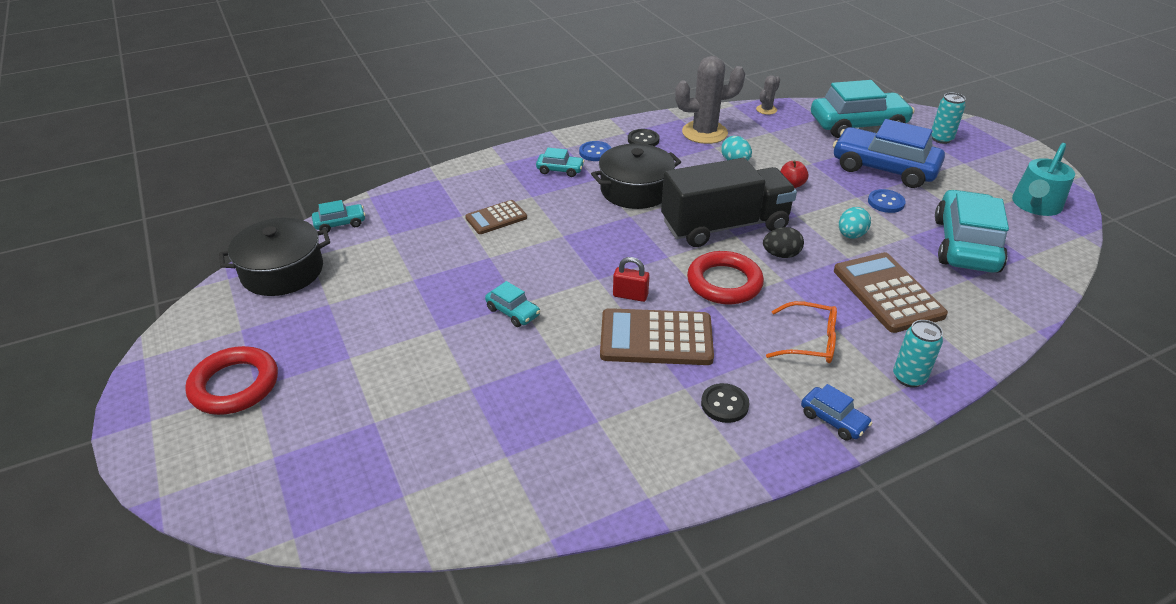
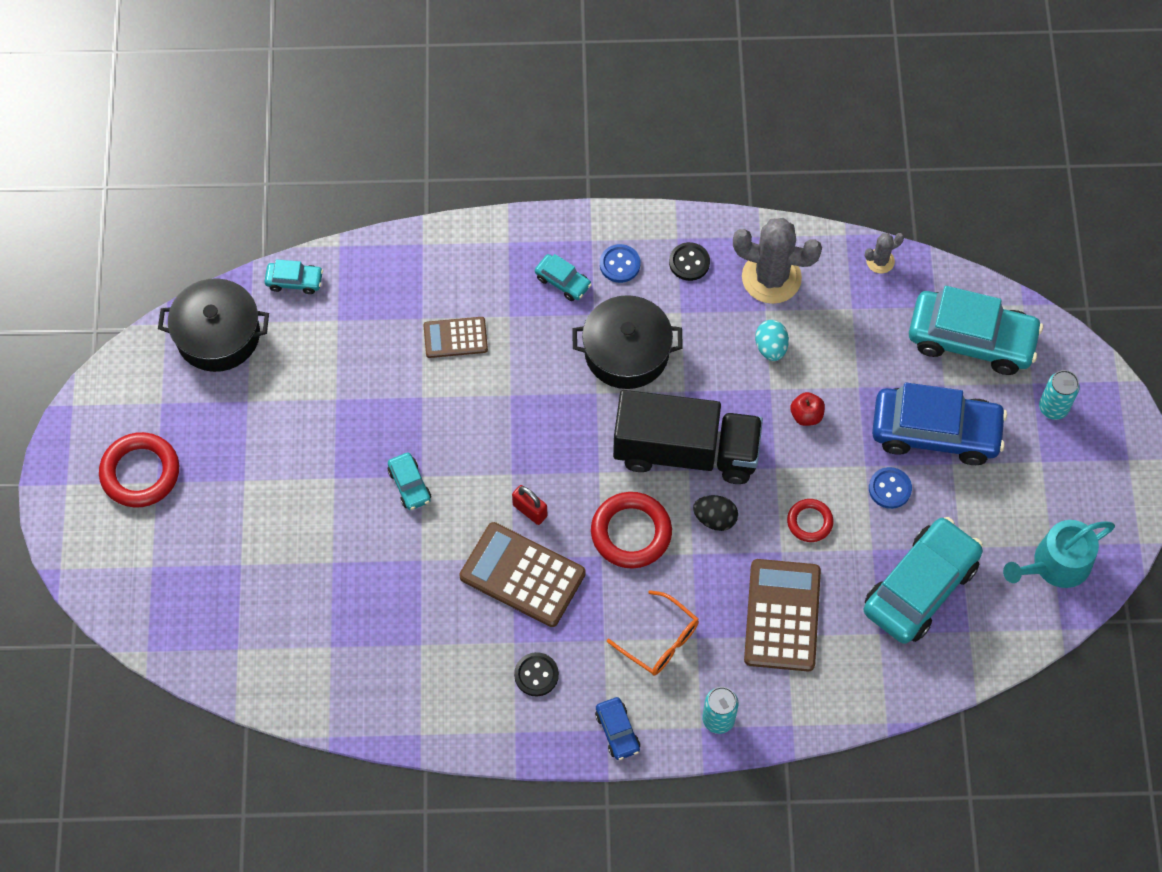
camera: 25 degrees right, 25 degrees up
blue car [833,119,945,188] -> blue car turned 135 degrees clockwise [872,382,1007,465]
turquoise egg [839,207,871,239] -> red ring [787,499,833,542]

